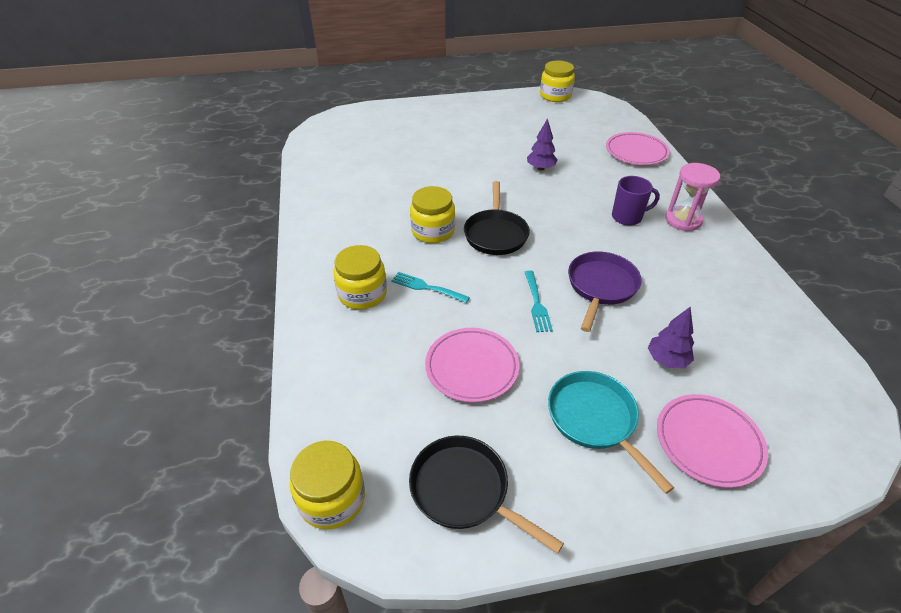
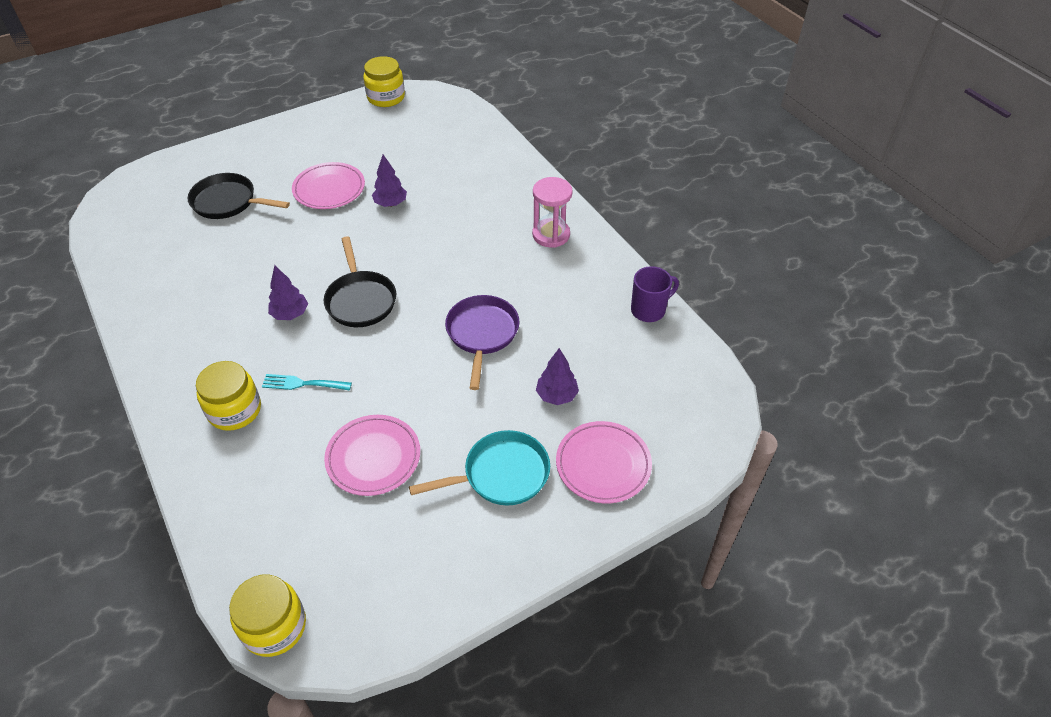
camera: 20 degrees left, 5 degrees up
black pan [409,436,564,554] -> black pan moved to [188,173,290,219]
yellow jar [410,186,455,243] -> purple tree [268,265,308,320]
turquoise fork [525,271,553,332] -> none
turquoise pan [548,371,674,494] -> turquoise pan turned 120 degrees clockwise [409,430,550,506]
pink plate [606,132,670,165] -> pink plate moved to [292,162,365,209]
purple mug [612,176,660,226] -> purple mug moved to [631,266,679,322]

